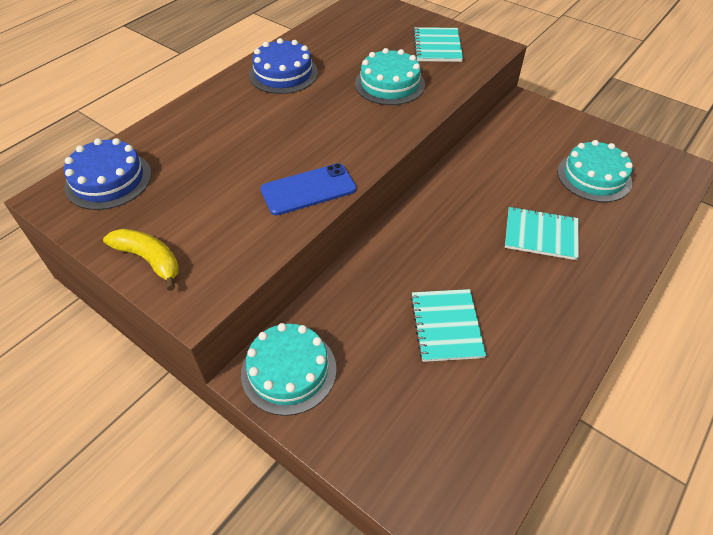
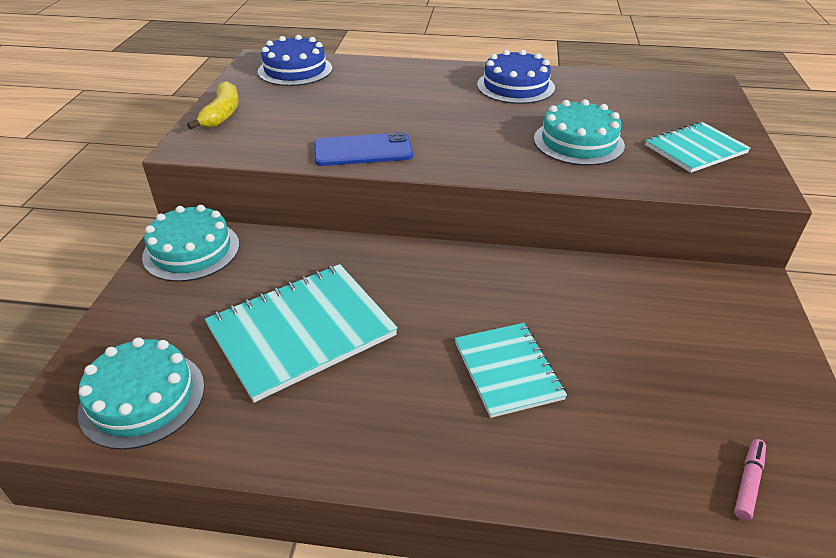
camera: 60 degrees right, 10 degrees down
blue phone [260,163,356,215] -> blue phone turned 45 degrees counterclockwise [314,132,413,166]
turquoise notebook [410,289,486,362] -> turquoise notebook [205,264,398,403], size x1.61
turquoise cake [557,140,633,202] -> turquoise cake moved to [78,338,205,450]
none -> pink marker [734,439,766,521]

